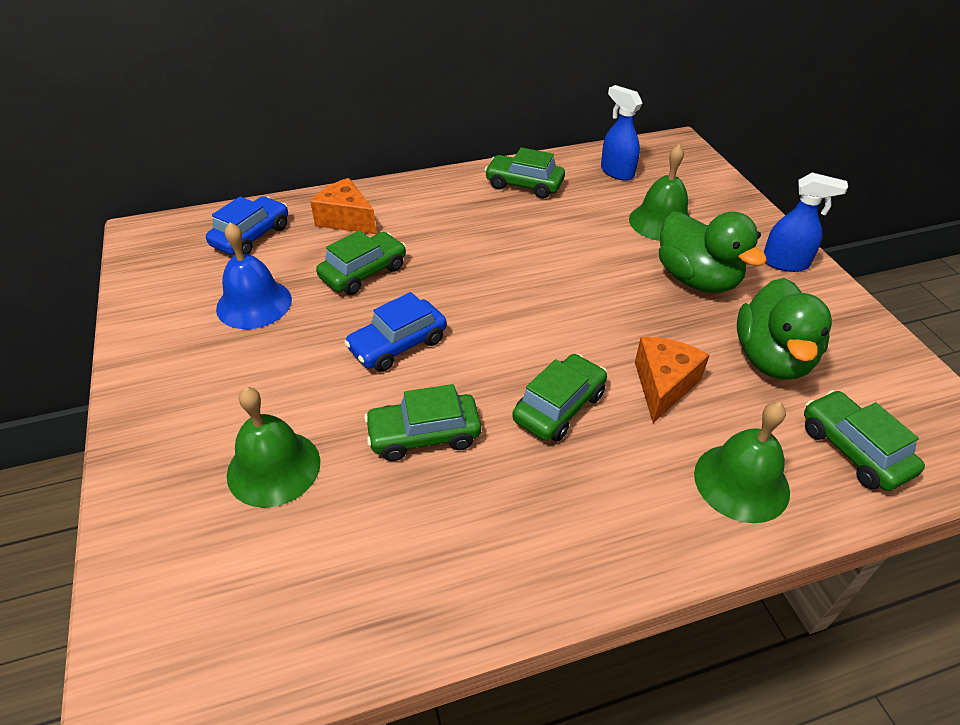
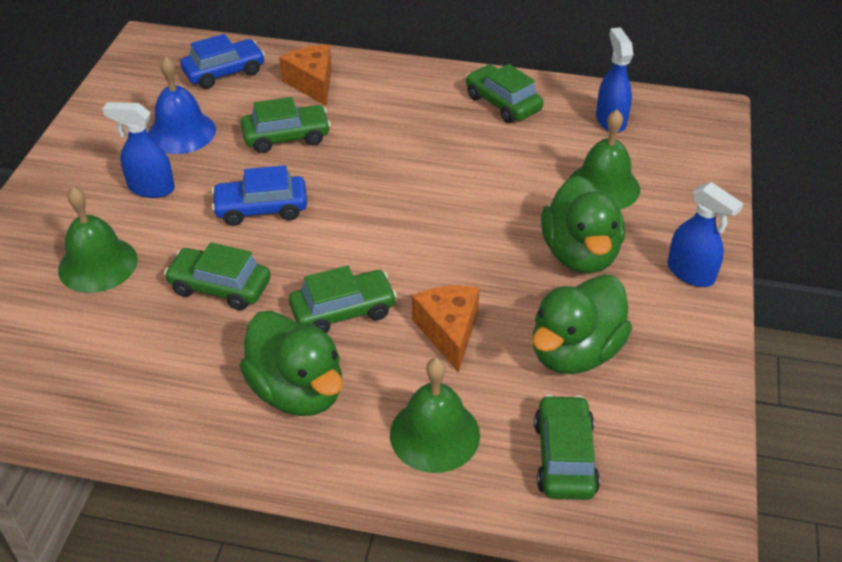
camera: 30 degrees right, 0 degrees up
orange cheese [635,337,710,423] -> orange cheese turned 60 degrees counterclockwise [412,286,480,372]
none -> blue spray bottle [103,102,175,198]
none -> green duck [239,310,343,416]

